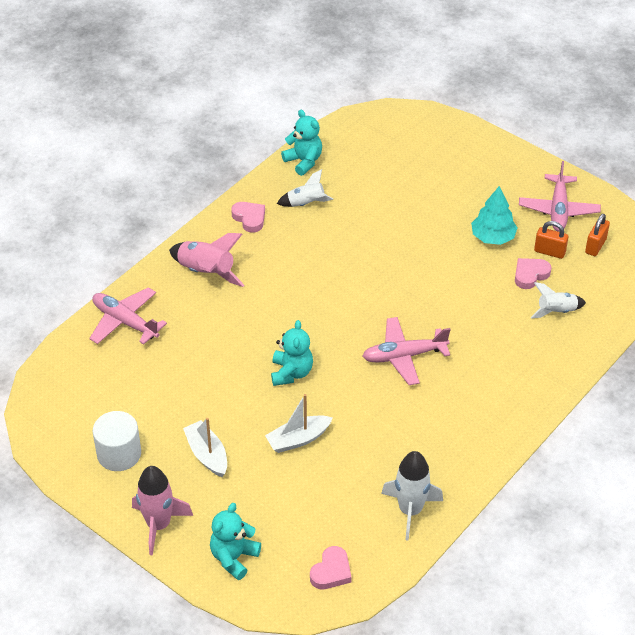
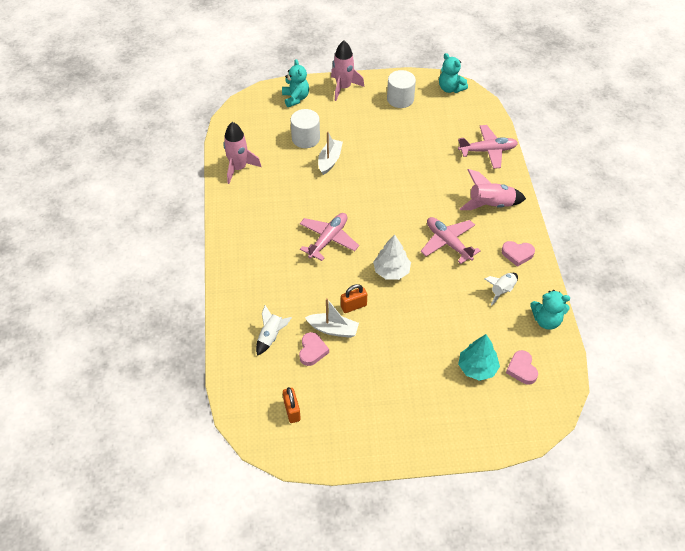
camera: 135 degrees right, 5 degrees up
white boat [183,418,227,477] -> white boat moved to [305,298,359,338]
turquoise teddy bear [271,320,313,386] -> turquoise teddy bear moved to [439,53,468,93]
pink heart [310,546,352,589] -> pink heart moved to [506,350,538,384]
white rocket [381,451,443,541] -> pink rocket [223,122,261,184]
turquoise tree [471,186,517,245] -> turquoise tree moved to [458,334,500,381]
pink plane [519,161,601,232] -> pink plane moved to [421,217,481,264]
orange padlock [534,221,568,259] -> orange padlock moved to [341,284,367,313]
none -> white cylinder [291,109,320,148]
none -> white tree [373,234,411,280]

